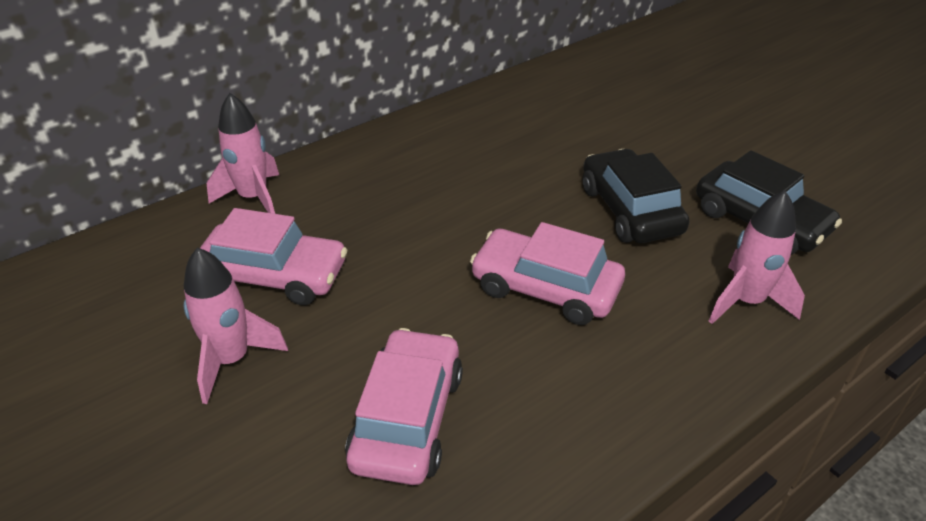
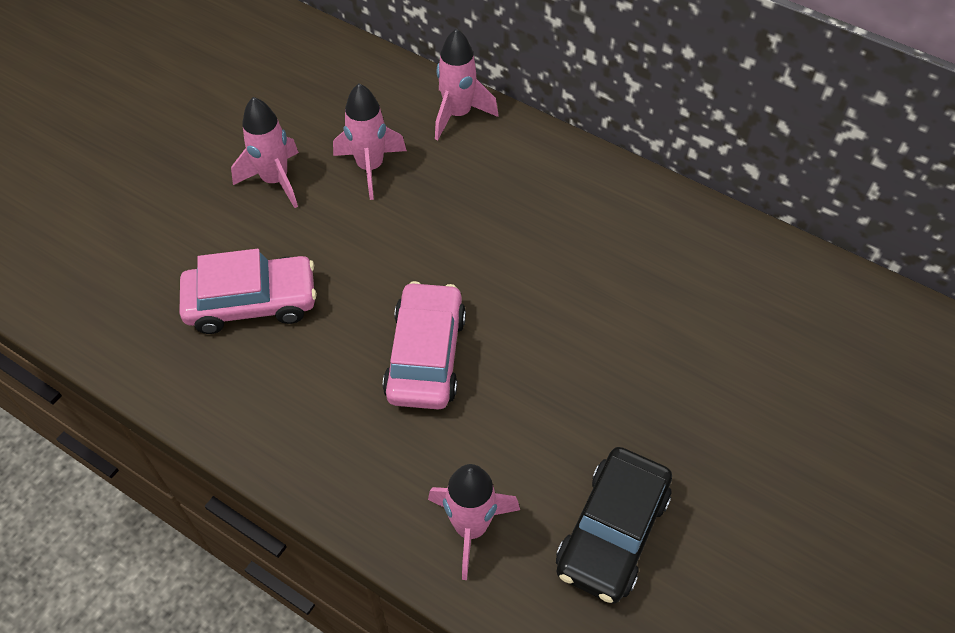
camera: 70 degrees right, 15 degrees up
pink car [200,208,347,305] -> pink rocket [333,84,407,200]
black car [583,149,689,243] -> none

